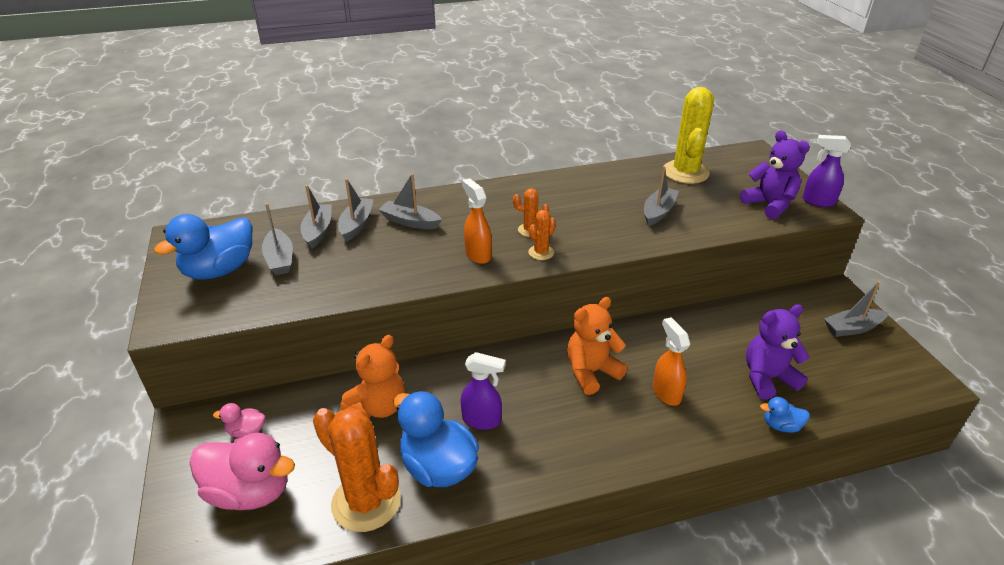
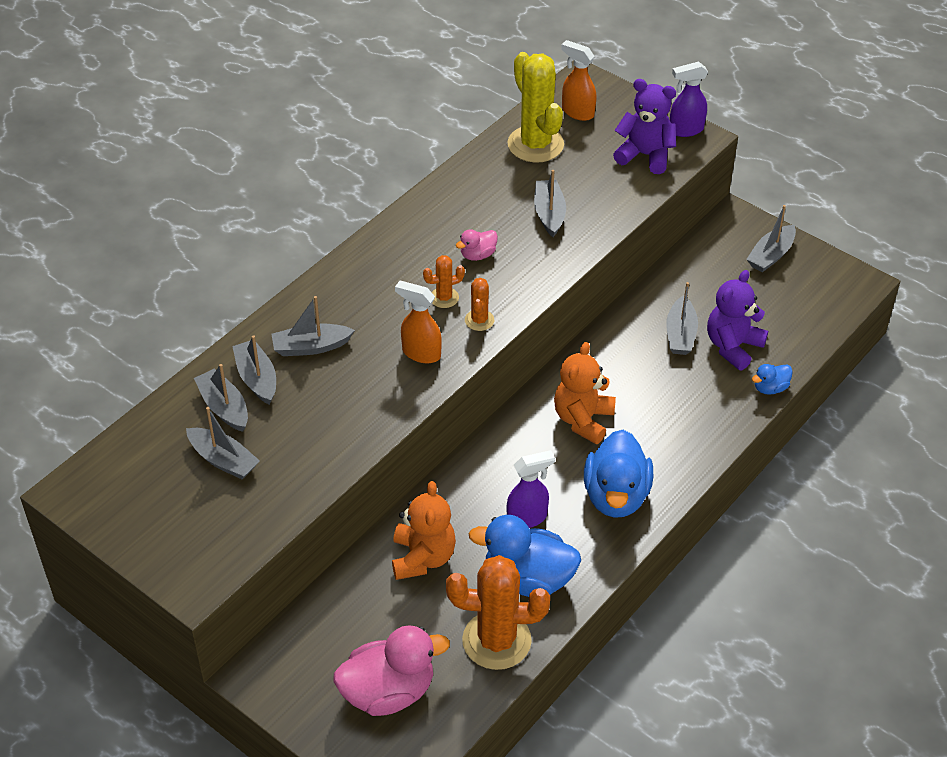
camera: 35 degrees left, 10 degrees up
blue duck [154,214,252,280] -> blue duck moved to [584,430,653,518]
pink duck [213,403,265,438] -> pink duck moved to [456,229,498,261]
orange spray bottle [653,317,690,406] -> orange spray bottle moved to [561,40,597,121]
none -> grey boat [666,282,698,355]

